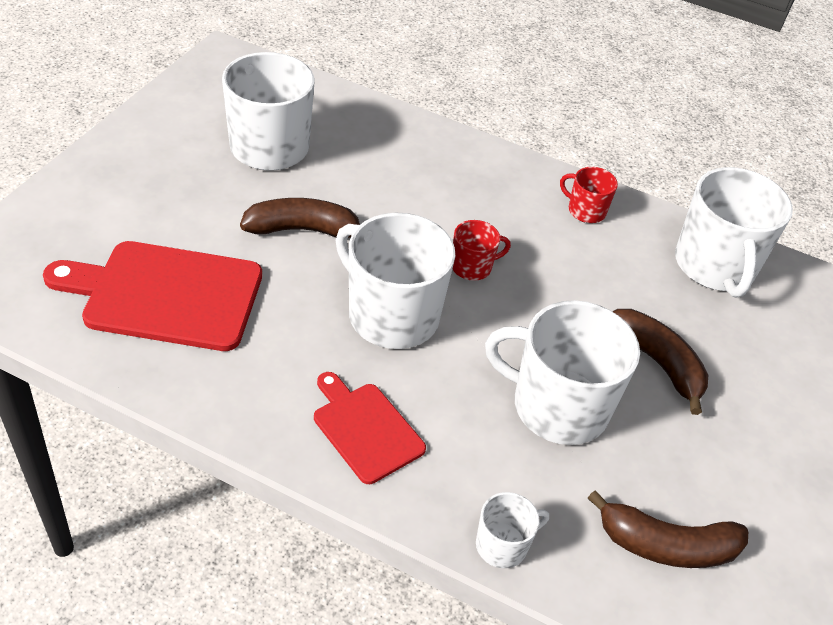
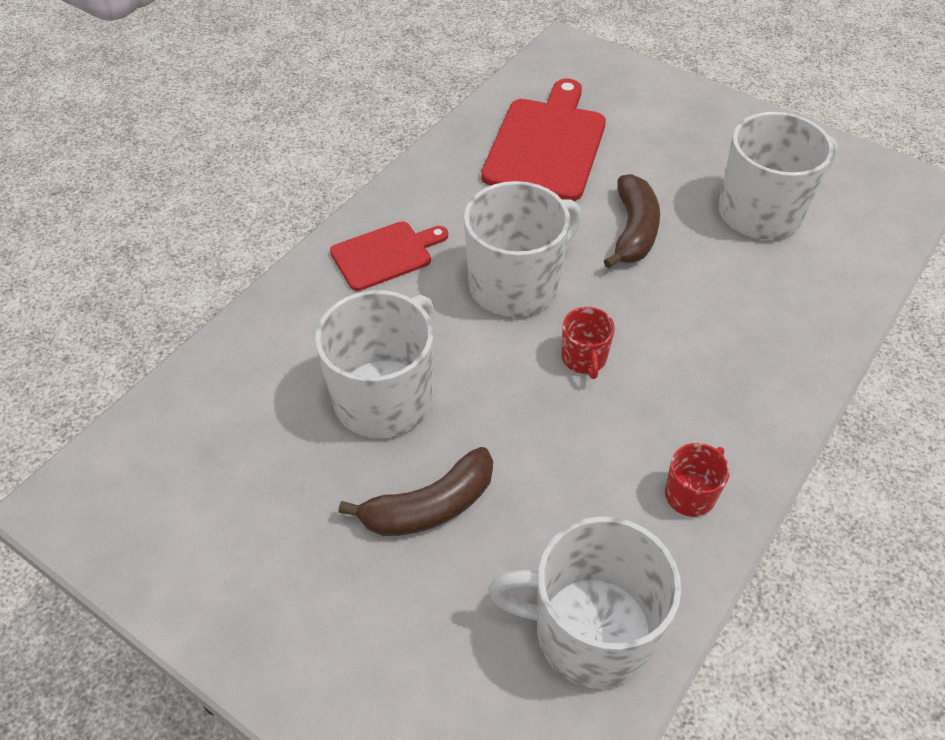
camera: 105 degrees right, 5 degrees up
white mug [476,492,549,568] -> none
brown banana [588,490,748,568] -> none

